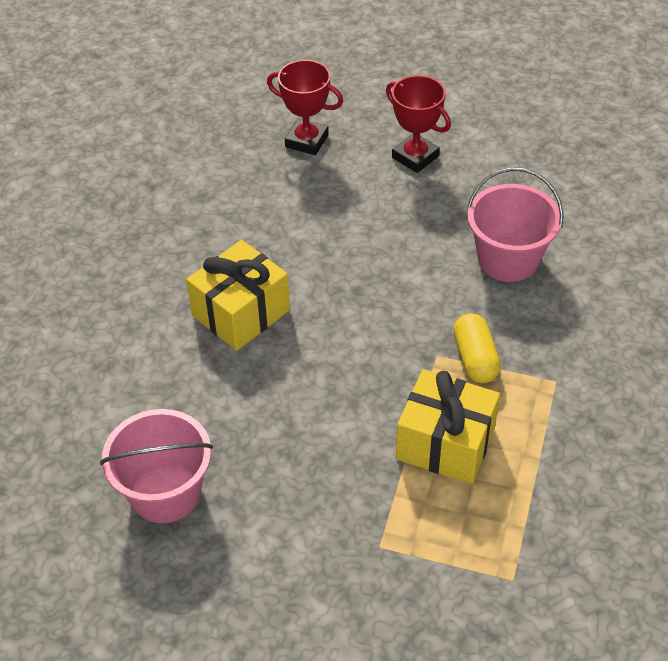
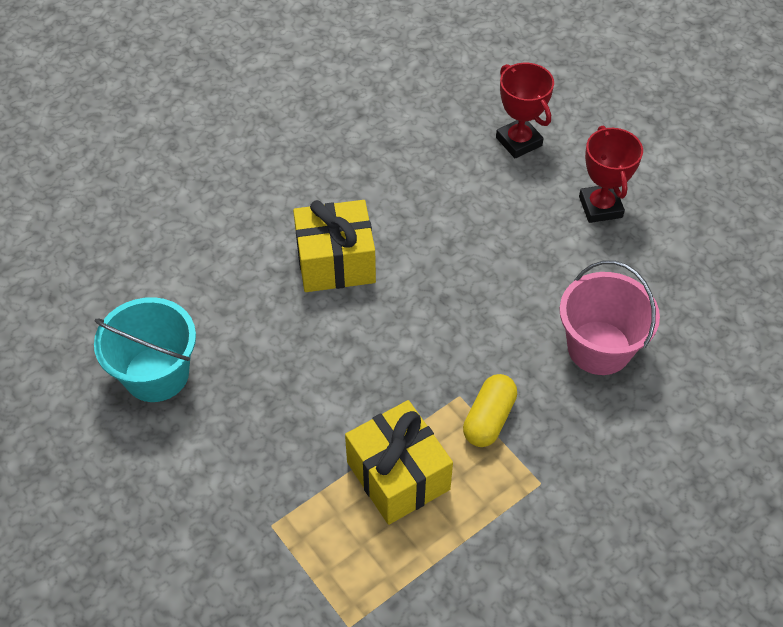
camera: 35 degrees right, 5 degrees up
pink bucket [100,409,213,523] -> turquoise bucket [94,297,196,402]

